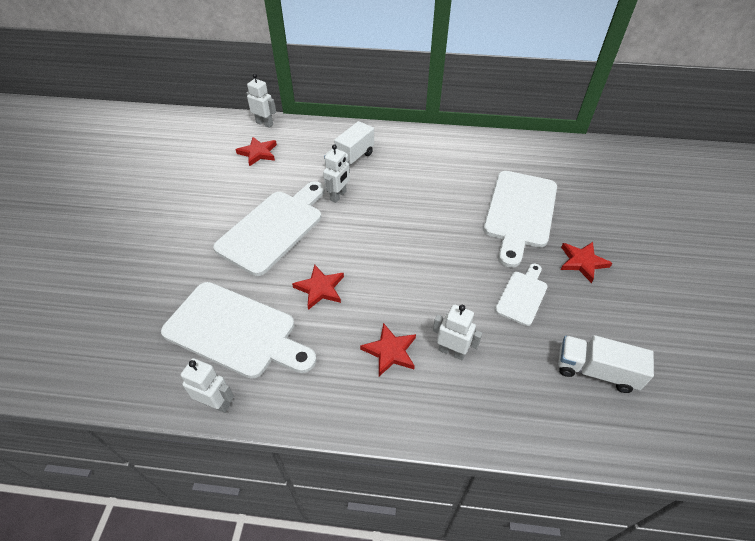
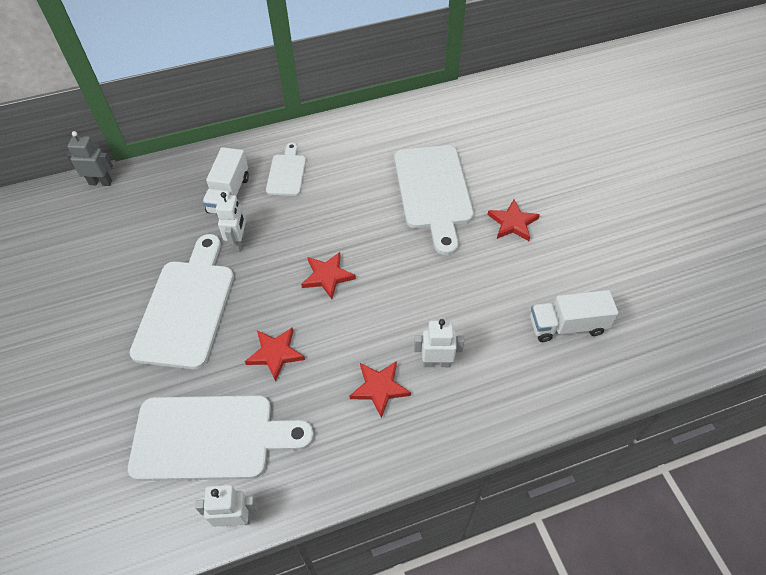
camera: 25 degrees left, 5 degrees up
red star [236,137,277,167] -> red star moved to [301,252,356,299]
white robot [247,74,276,128] -> grey robot [67,131,113,186]
white cutting board [495,263,548,326] -> white cutting board moved to [266,143,306,196]

